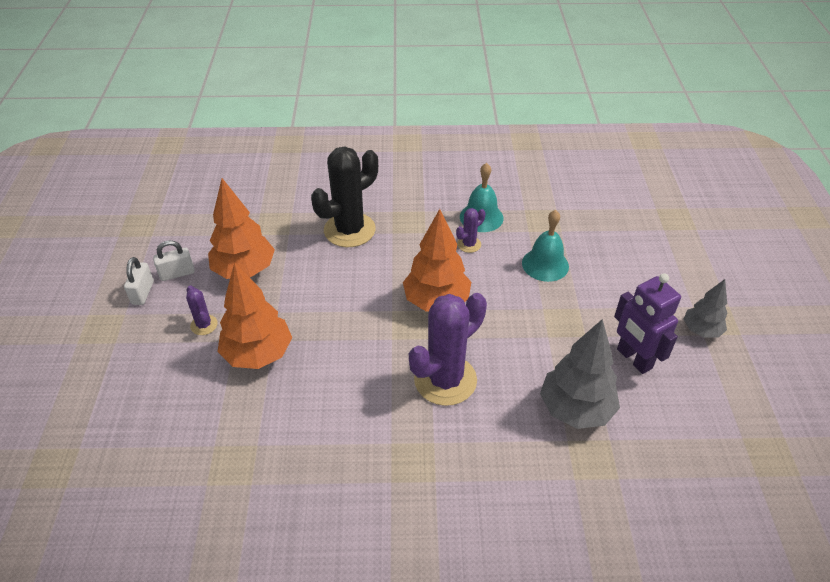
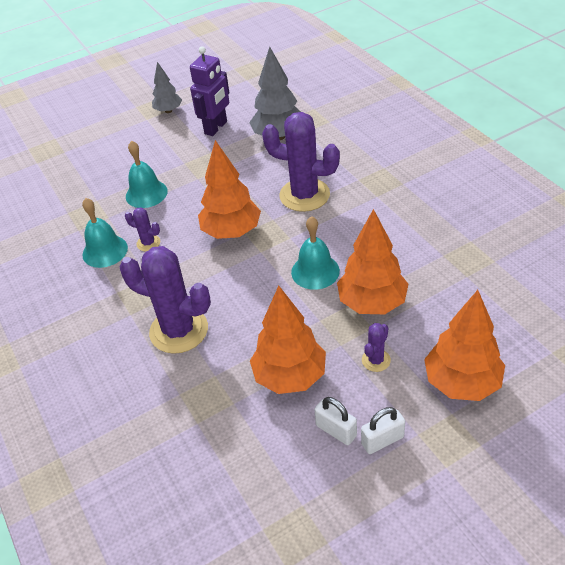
camera: 115 degrees left, 0 degrees up
black cactus [311,146,378,247] -> purple cactus [119,246,211,354]
none -> turquoise bell [291,216,340,290]
none -> orange tree [424,290,505,401]

